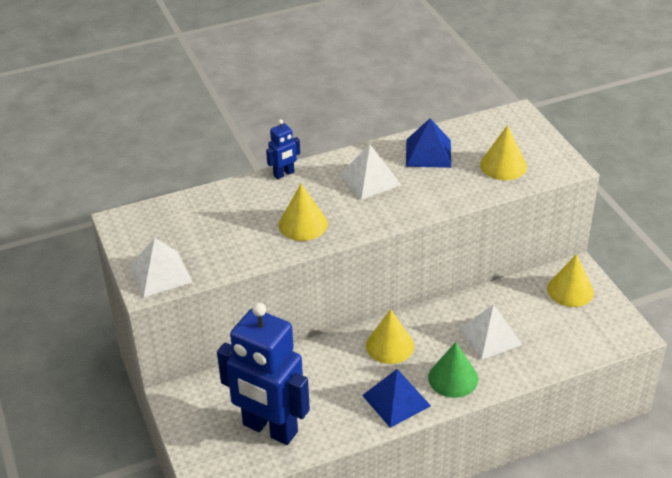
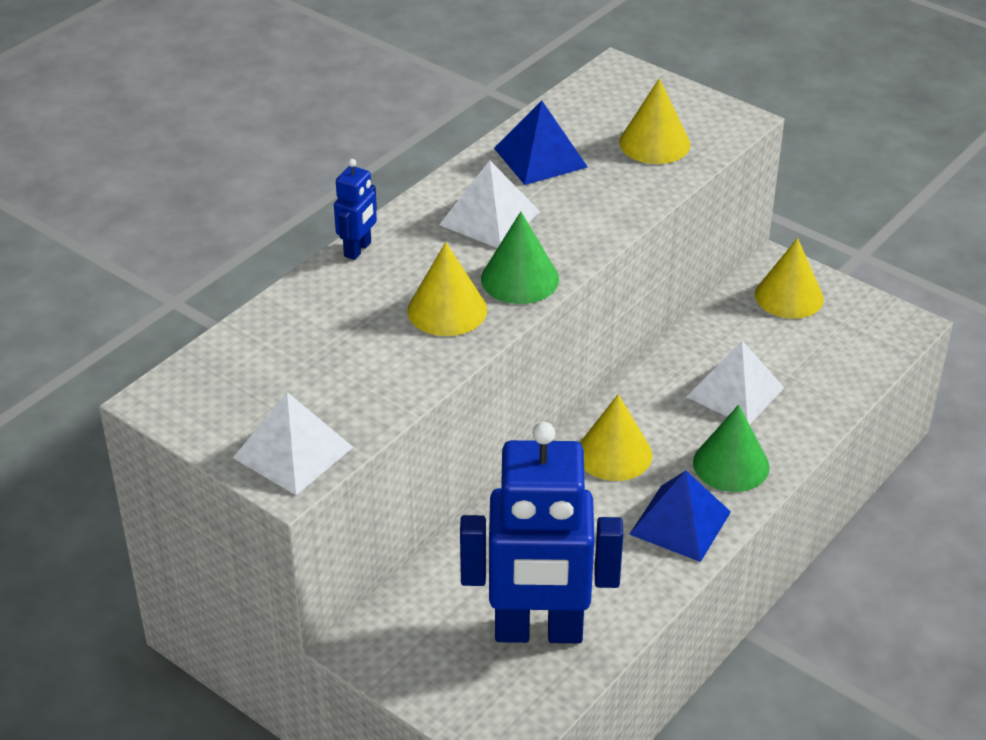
camera: 30 degrees left, 0 degrees up
none -> green cone [481,211,559,304]

